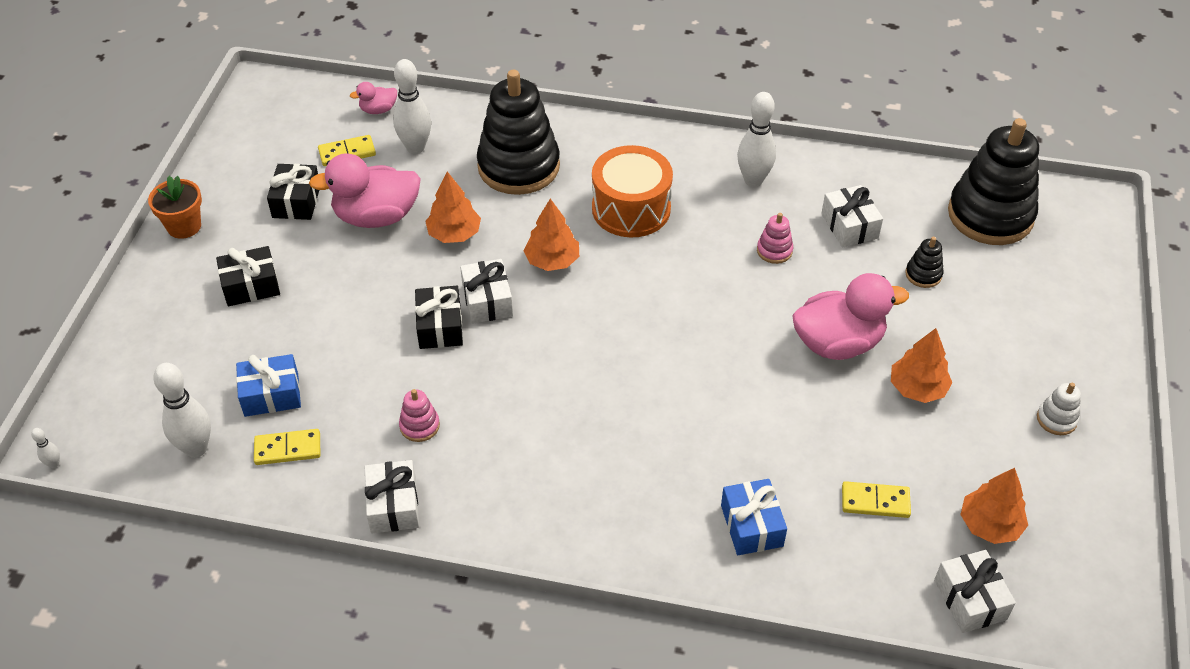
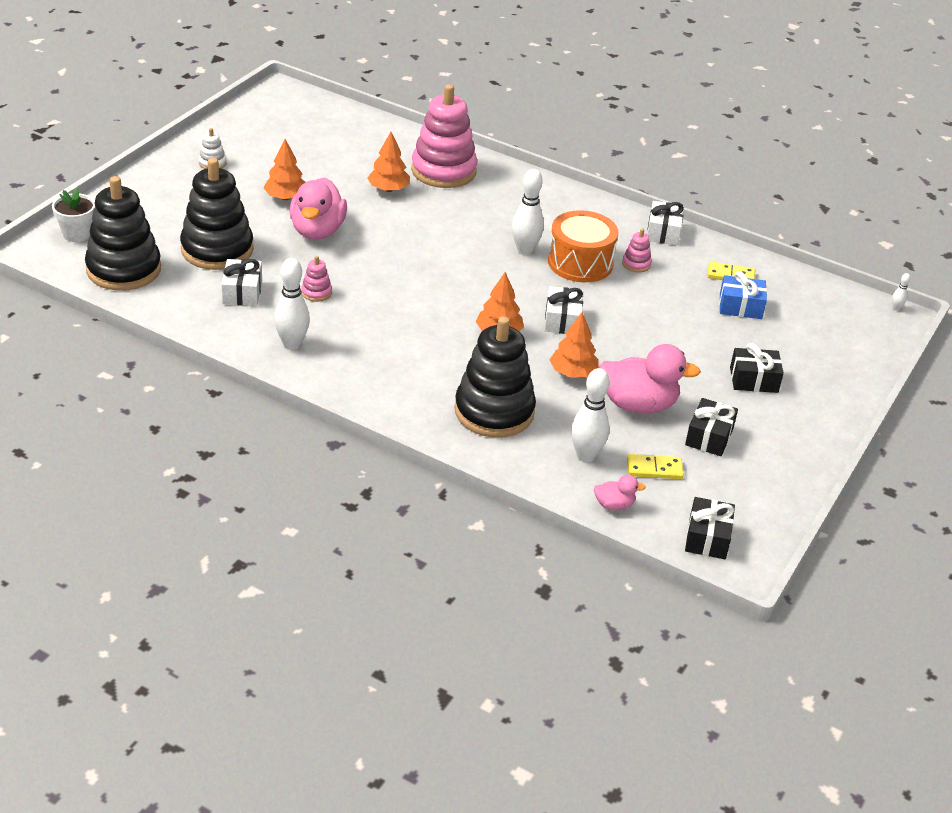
camera: 165 degrees left, 10 degrees down
orange flower pot [148,176,202,239] -> none
white bowling pin [153,363,211,458] -> white bowling pin moved to [512,169,544,255]
black gift [415,286,463,349] -> black gift moved to [685,497,735,559]
orange drum [592,145,673,237] -> orange drum moved to [548,210,618,282]
blue gift [721,479,787,555] -> pink stacking toy [411,84,477,188]
pink duck [792,273,909,360] -> pink duck turned 90 degrees counterclockwise [289,177,347,239]
yellow domino [842,481,911,518] -> none
black stacking toy [905,237,943,288] -> black stacking toy [180,158,254,270], size x2.43
white gift [934,550,1016,633] -> none
orange tree [960,468,1028,544] -> orange tree moved to [368,132,410,192]
none -> white flower pot [52,188,95,242]

